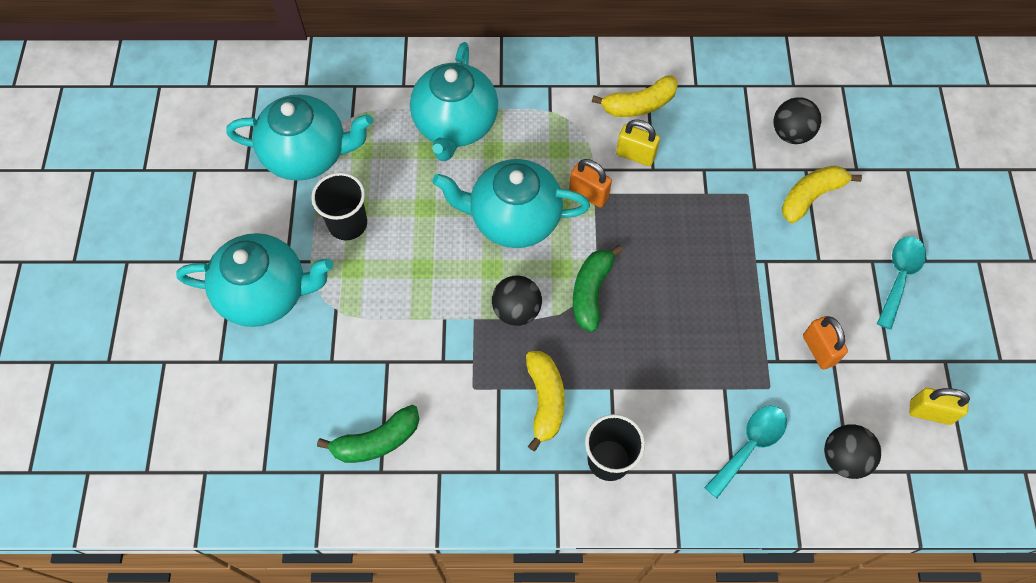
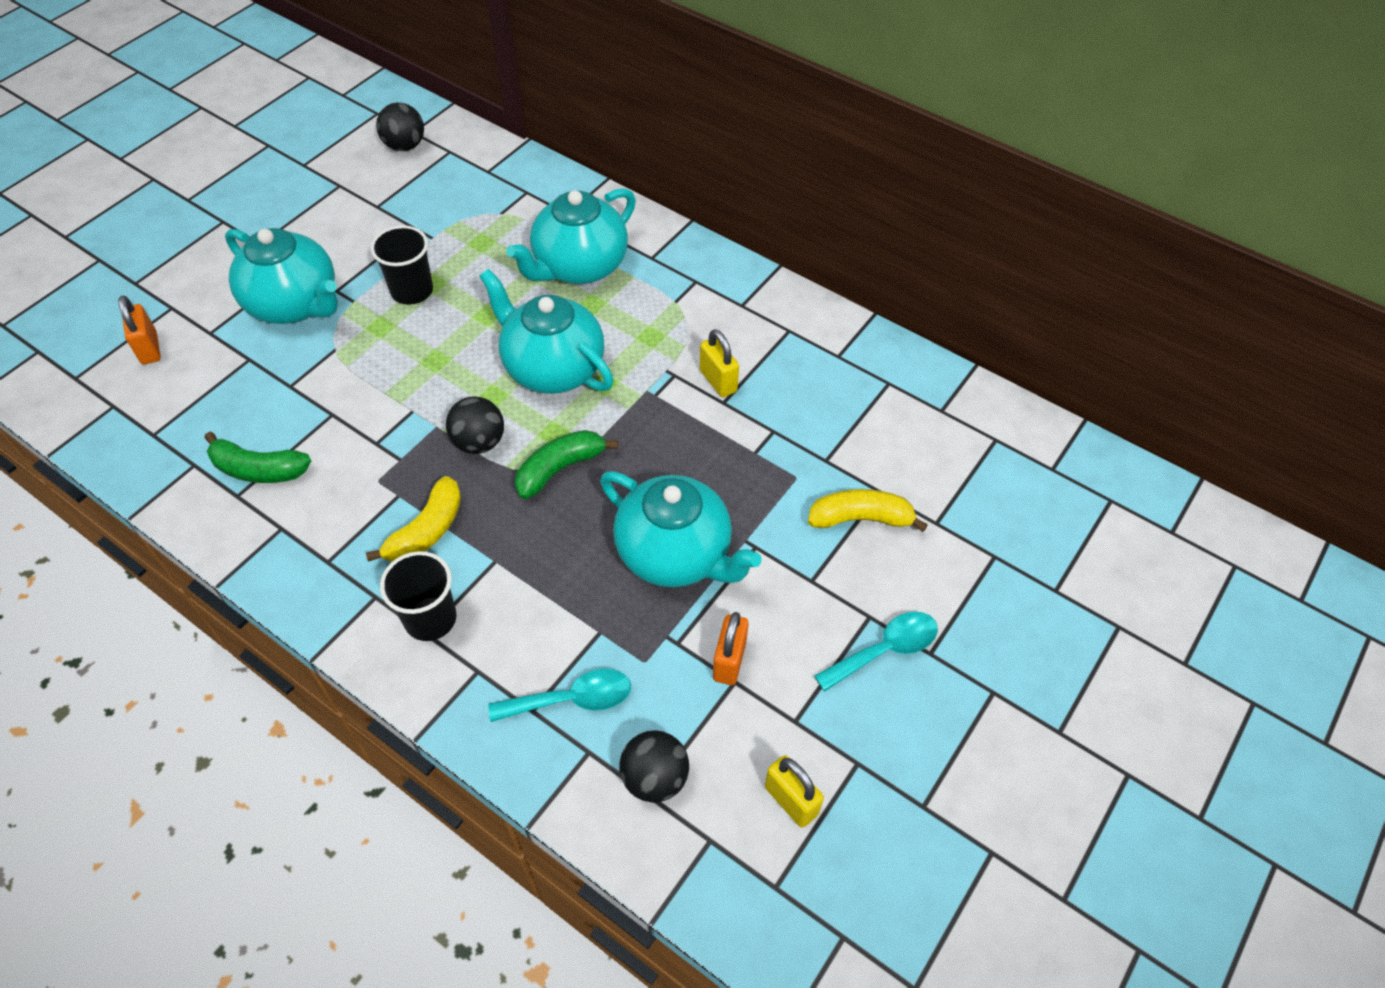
camera: 35 degrees right, 10 degrees down
turquoise teapot [226,94,373,180] -> turquoise teapot moved to [600,471,762,587]
orange padlock [569,159,612,207] -> orange padlock moved to [118,295,161,365]
yellow banana [592,75,678,117] -> none
black ball [774,97,821,144] -> black ball moved to [376,103,424,151]

